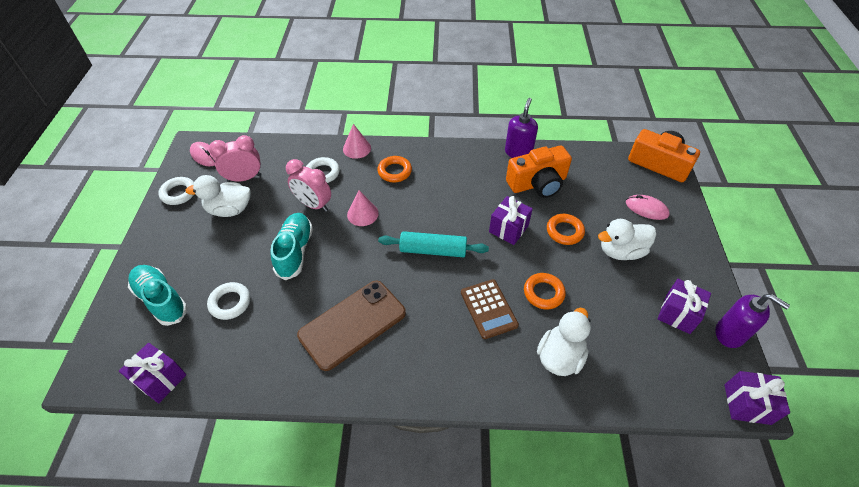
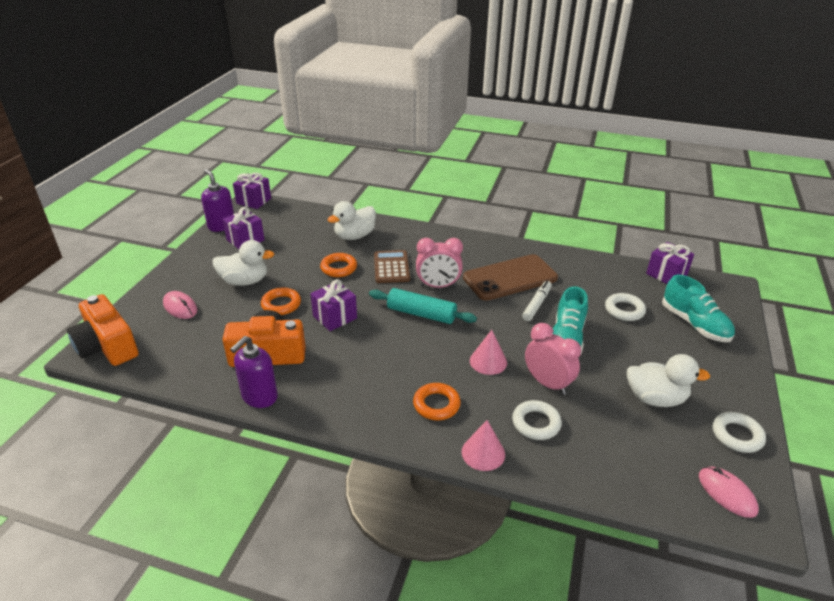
camera: 165 degrees left, 15 degrees down
pink clock [209,135,261,182] -> pink clock moved to [416,238,463,288]
none -> white marker [522,281,552,321]

